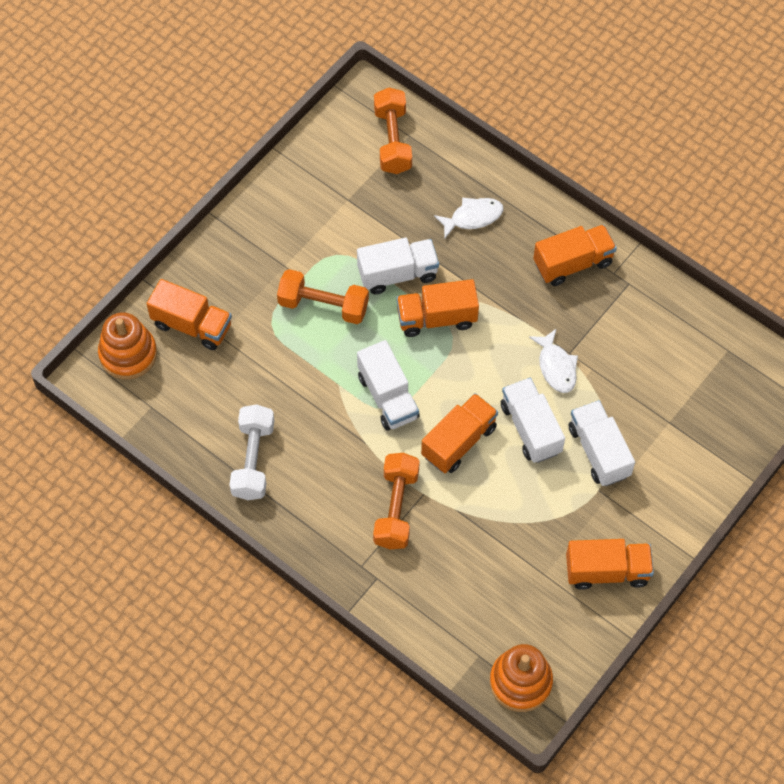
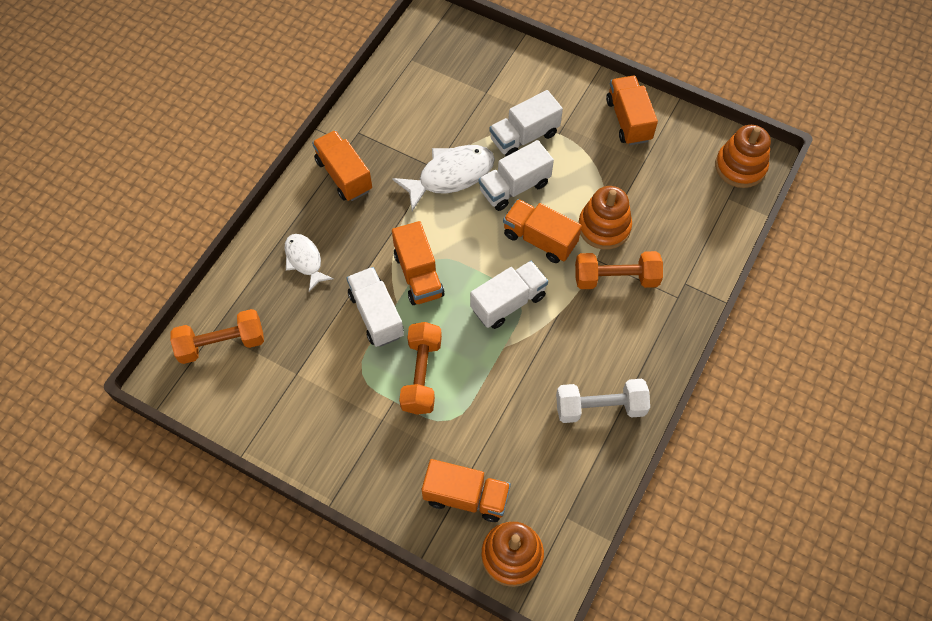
camera: 100 degrees left, 0 degrees up
orange truck [146,279,232,350] -> orange truck turned 90 degrees clockwise [422,459,511,522]
white fish [529,328,578,393] -> white fish [392,145,495,211], size x1.62
none -> orange stacking toy [578,186,632,250]

